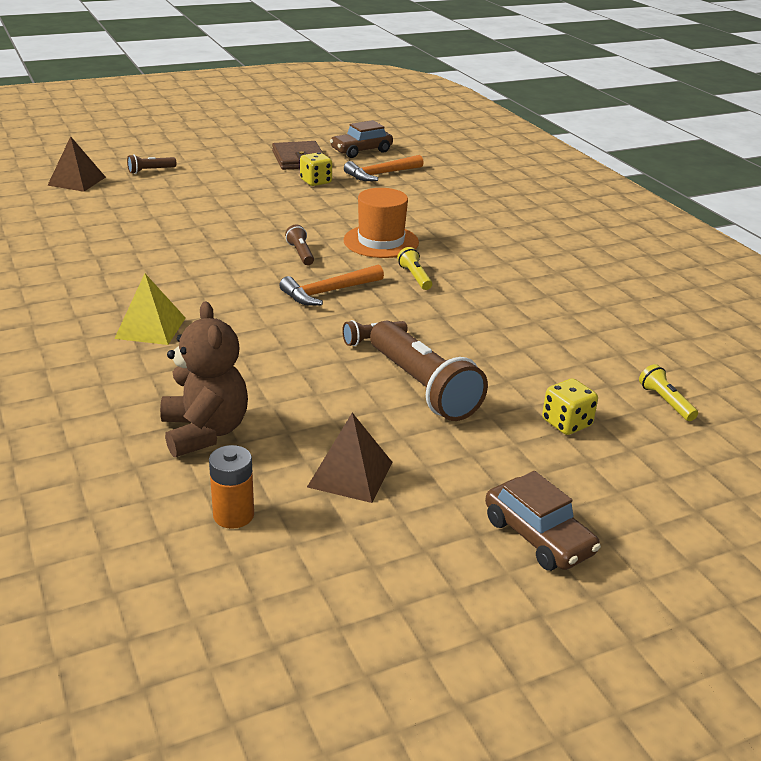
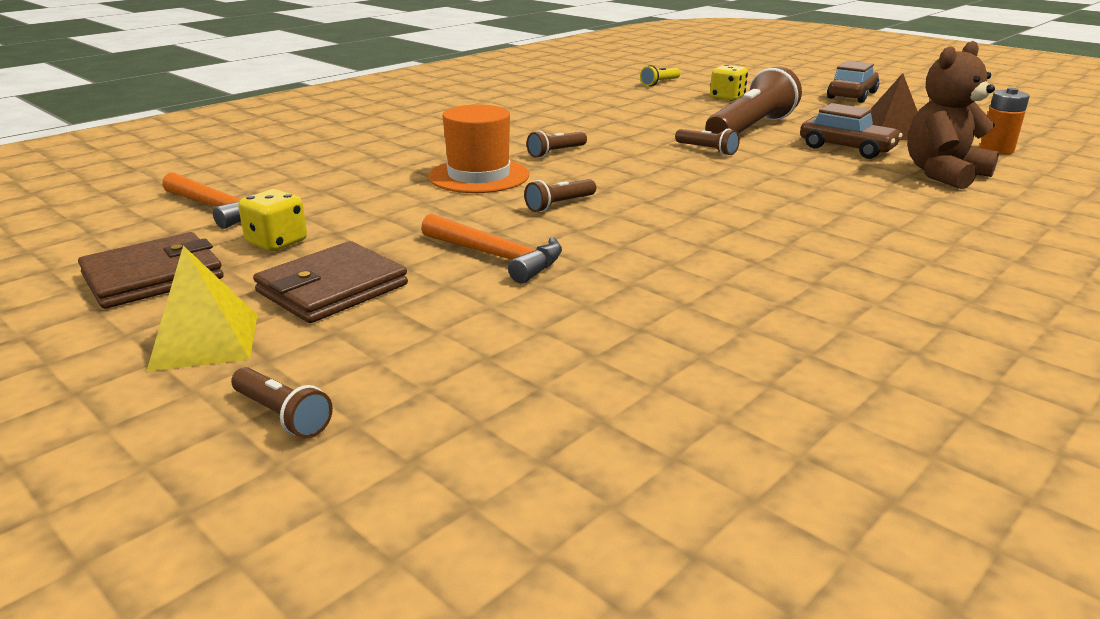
camera: 110 degrees left, 5 degrees down
brown pyramid [47,136,106,192] -> none
yellow pyramid [114,274,186,345] -> yellow pyramid moved to [147,246,257,371]
orange hammer [279,264,384,306] -> orange hammer moved to [421,213,562,284]
brown car [330,120,393,158] -> brown car moved to [800,103,903,159]
yellow flashlight [397,247,432,290] -> brown flashlight [527,131,587,158]
none -> brown wallet [253,241,408,323]

